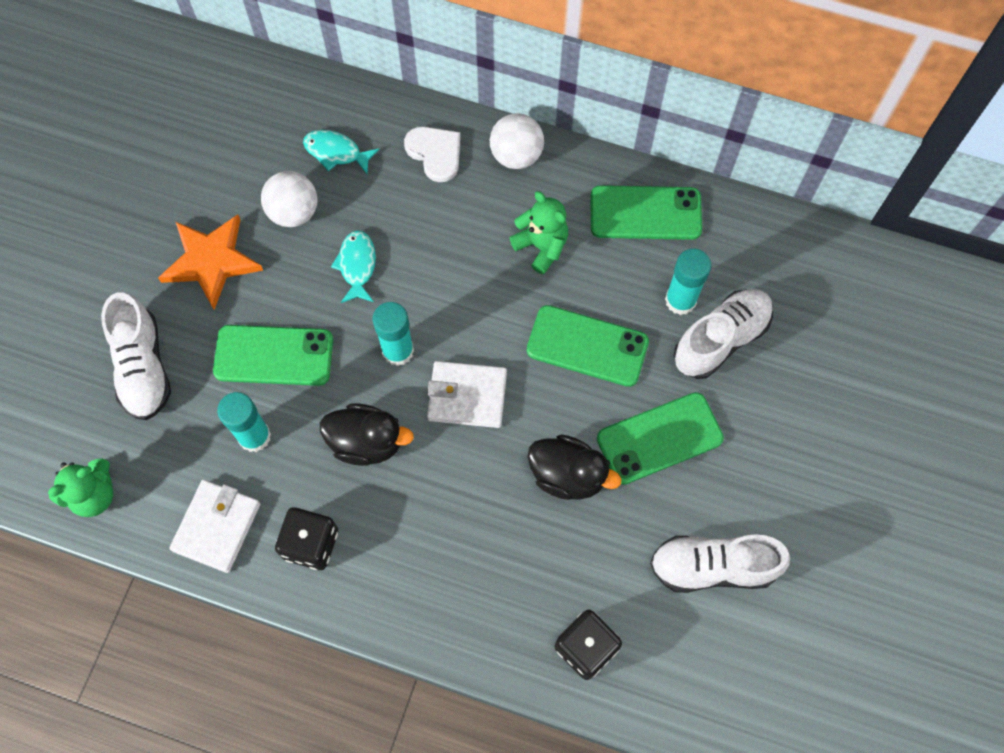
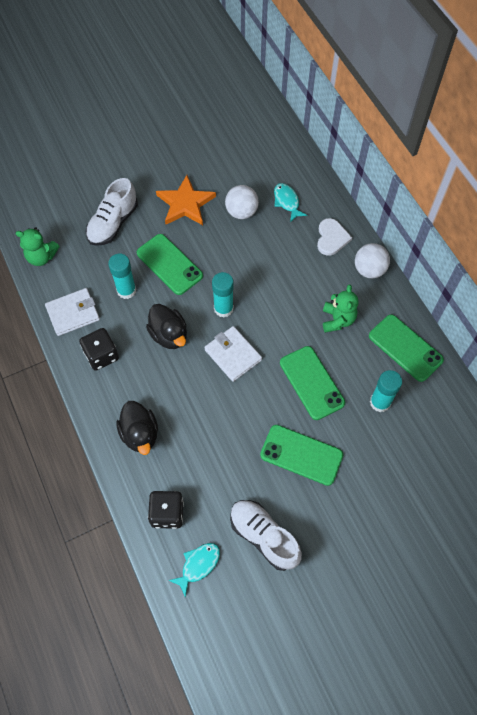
camera: 45 degrees right, 5 degrees down
turquoise fish [331,230,376,303] -> turquoise fish moved to [168,543,220,598]
black duck [528,435,621,500] -> black duck moved to [116,401,158,455]
white shoe [674,289,773,379] -> none

